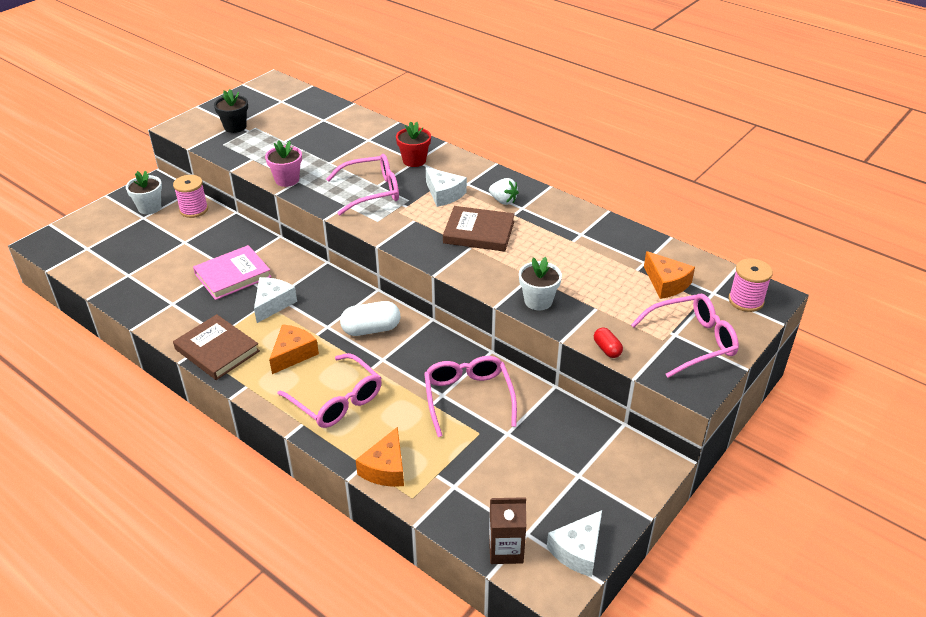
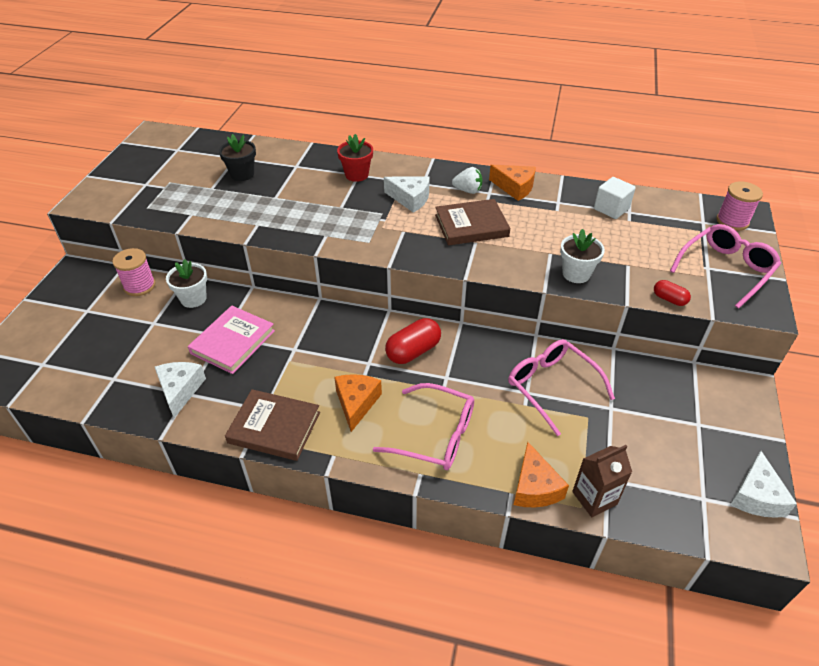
camera: 25 degrees left, 5 degrees up
white flower pot [126,170,162,214] -> white flower pot moved to [166,259,207,308]
black flower pot [214,89,248,133] -> black flower pot moved to [219,134,256,181]
white cheese [254,277,297,323] -> white cheese moved to [155,362,206,418]
pink flower pot [265,140,302,187] -> none
pink glasses [326,154,399,215] -> none
white capsule [340,301,400,336] -> red capsule [385,318,441,364]
brown carton [489,497,526,564] -> brown carton moved to [572,445,632,517]
orange cheese [644,251,695,299] -> orange cheese moved to [489,165,536,201]
none -> white cube [594,177,636,219]

